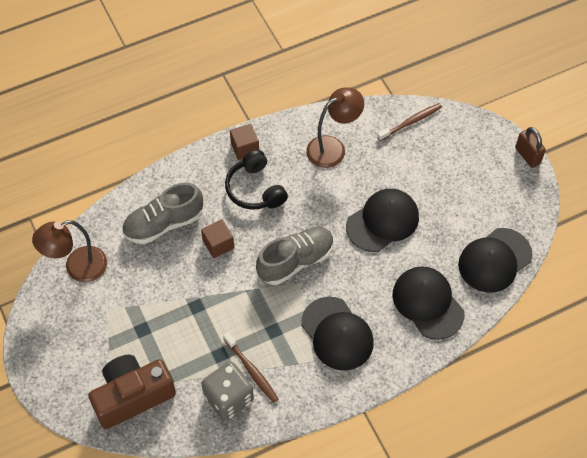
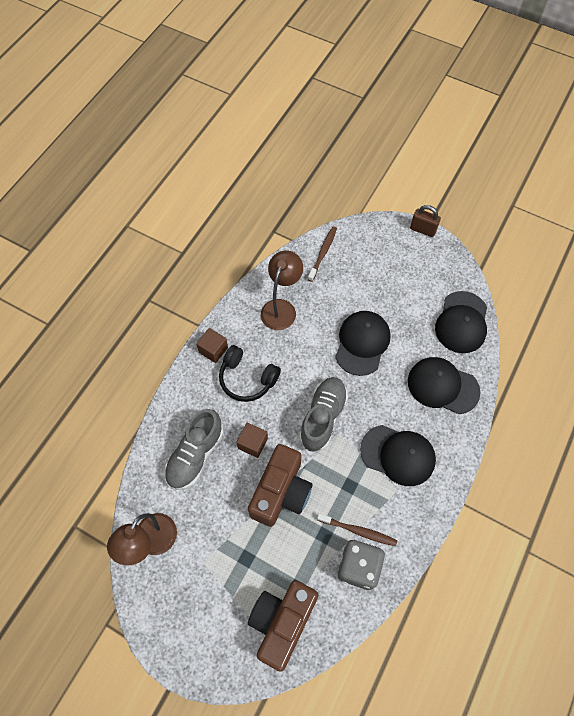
camera: 35 degrees left, 5 degrees up
none -> brown camera [248,444,312,527]

